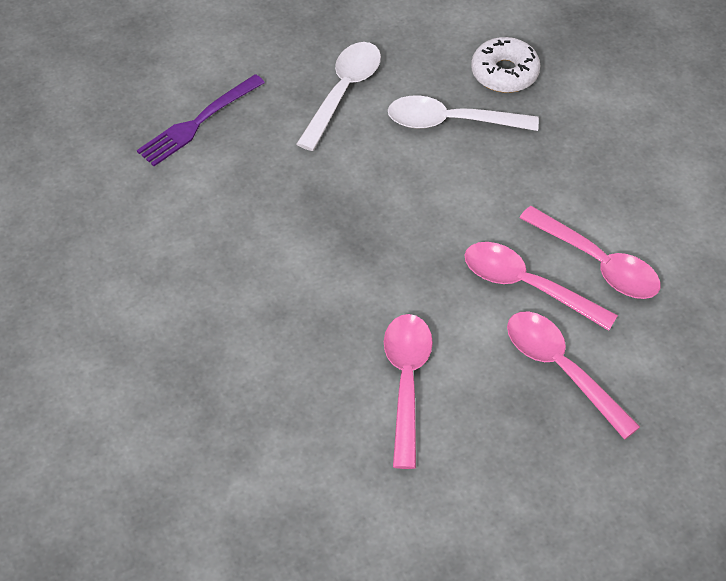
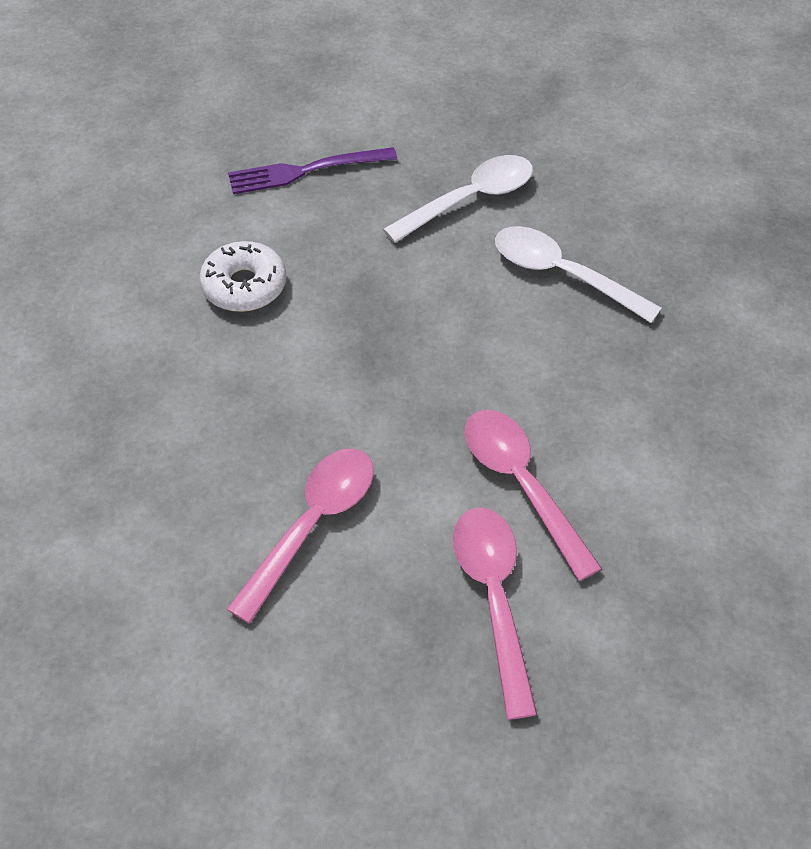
camera: 30 degrees right, 0 degrees up
white donut [471,37,540,93] -> white donut moved to [199,241,286,312]
pink spoon [519,206,660,299] -> none

